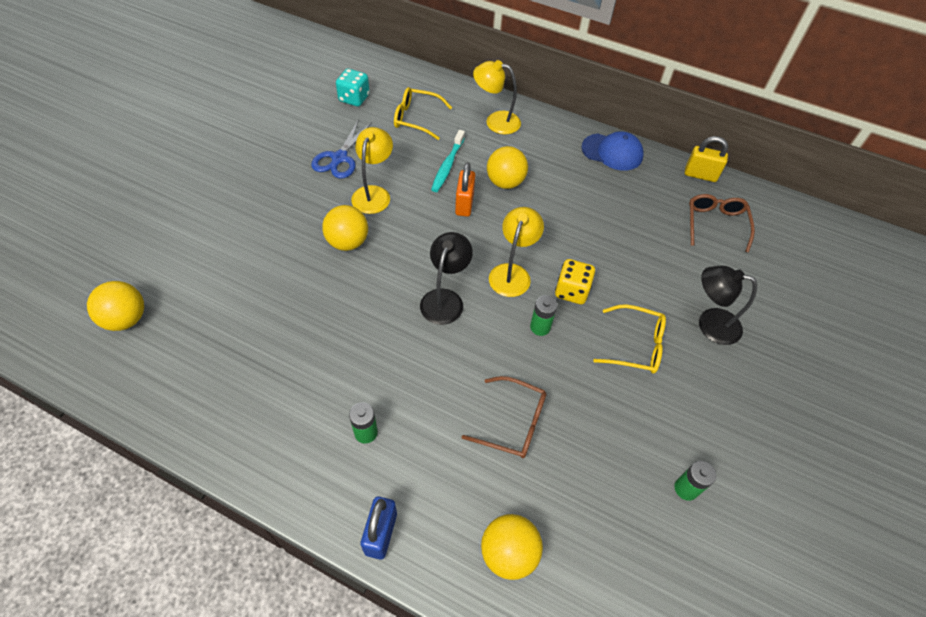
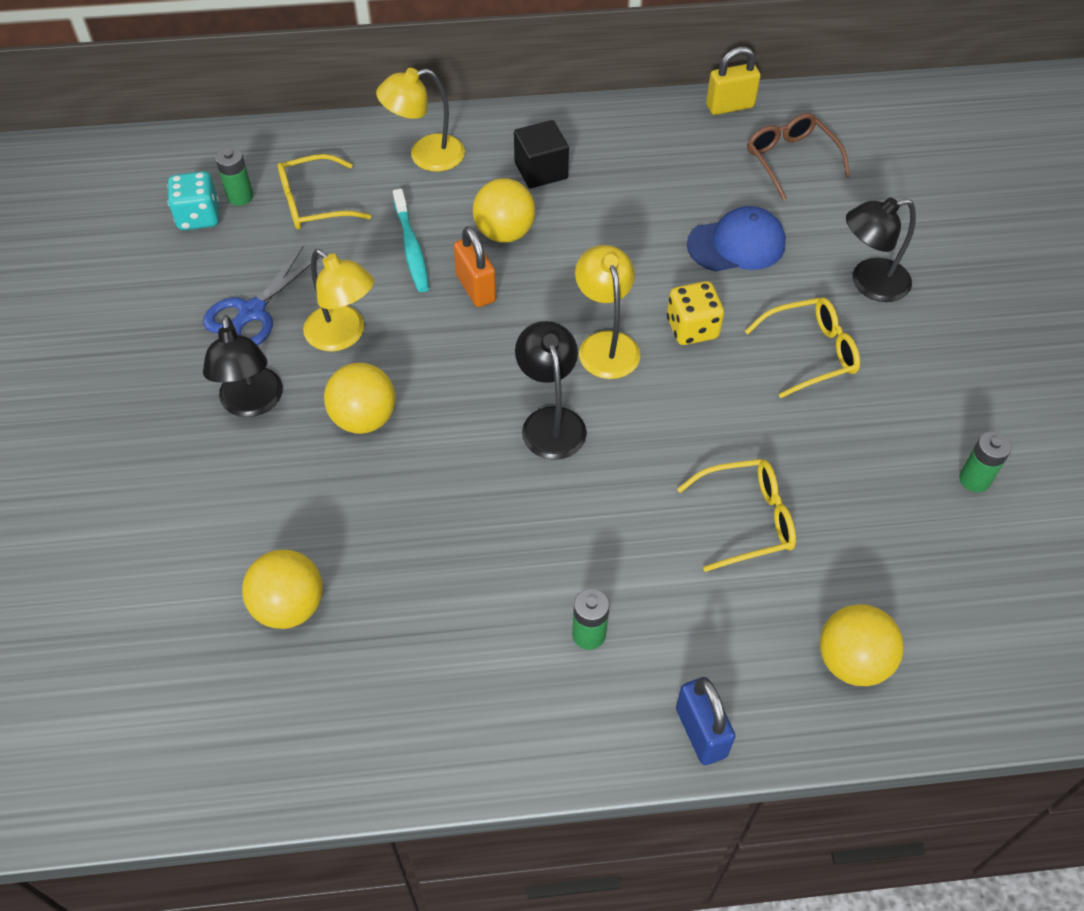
camera: 30 degrees left, 0 degrees up
yellow ball [87,281,144,331] -> yellow ball moved to [242,550,323,629]
blue scissors [311,119,372,179] -> blue scissors turned 45 degrees clockwise [203,247,321,345]
yellow lamp [351,127,393,214] -> yellow lamp turned 150 degrees clockwise [303,249,374,352]
brown glasses [462,376,547,458] -> yellow glasses [677,459,796,572]
green battery [530,295,557,336] -> green battery moved to [215,147,253,206]
blue cap [581,131,644,171] -> blue cap moved to [687,206,786,272]
none -> black lamp [203,315,283,417]
none -> black cube [514,120,569,189]

